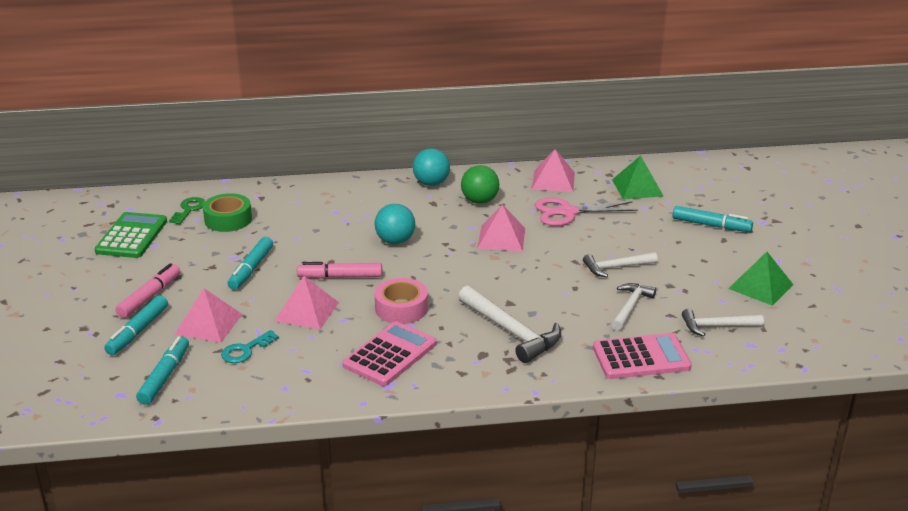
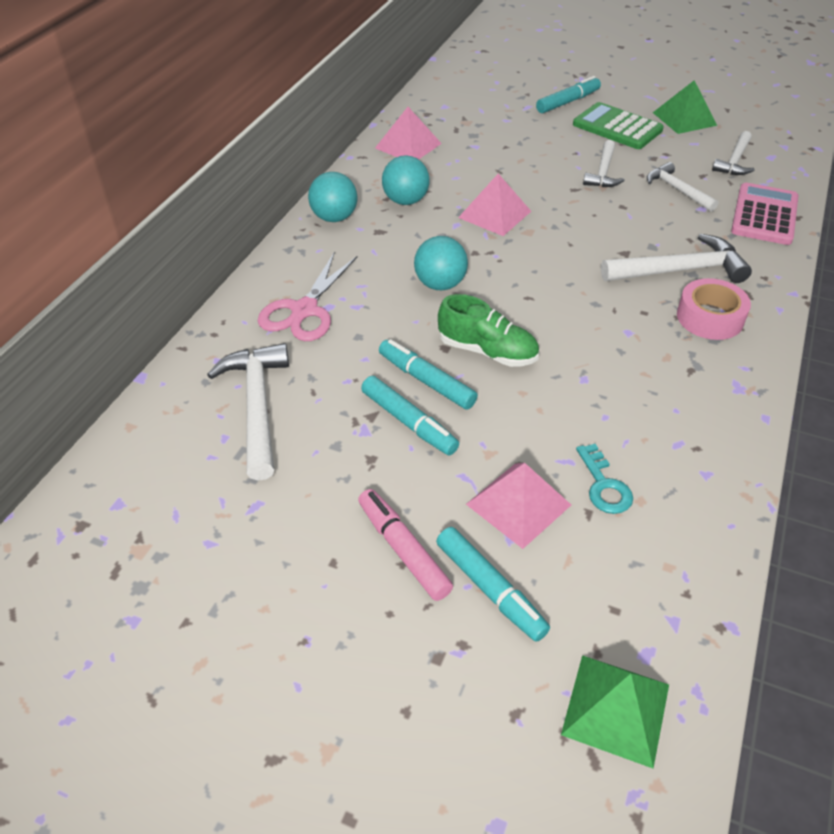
camera: 60 degrees left, 15 degrees up
green calculator [94,212,167,258] -> green calculator moved to [573,102,664,149]
turquoise marker [136,336,189,405] -> turquoise marker moved to [379,339,478,410]
green key [169,197,205,224] -> none
green tape [203,193,252,232] -> white hammer [207,343,289,481]
pink pyramid [274,276,339,330] -> none
pink marker [297,262,382,279] -> green shoe [438,294,539,367]
pink calculator [343,321,436,386] -> none
pink tape [375,278,428,324] -> pink tape moved to [677,278,751,340]
green ball [461,165,499,204] -> turquoise ball [382,155,430,205]
pink scissors [535,197,638,226] -> pink scissors moved to [258,251,358,341]
green pyramid [612,156,663,200] -> green pyramid moved to [561,655,669,769]

